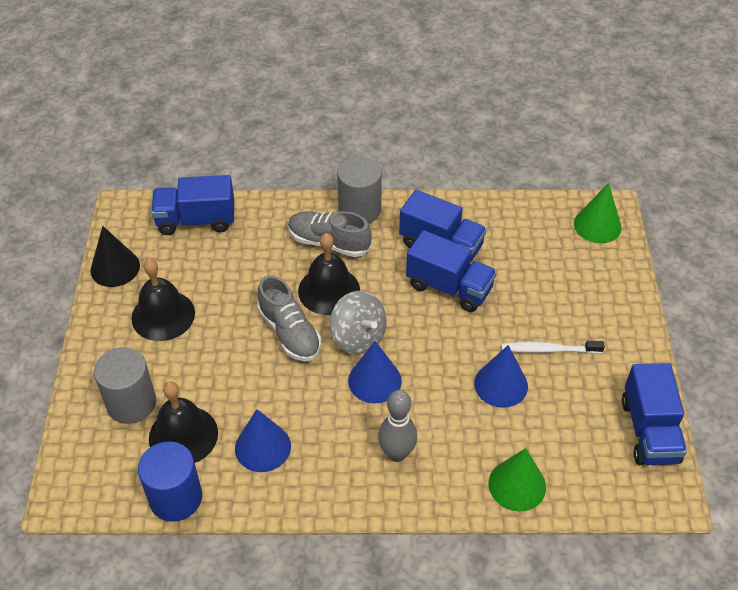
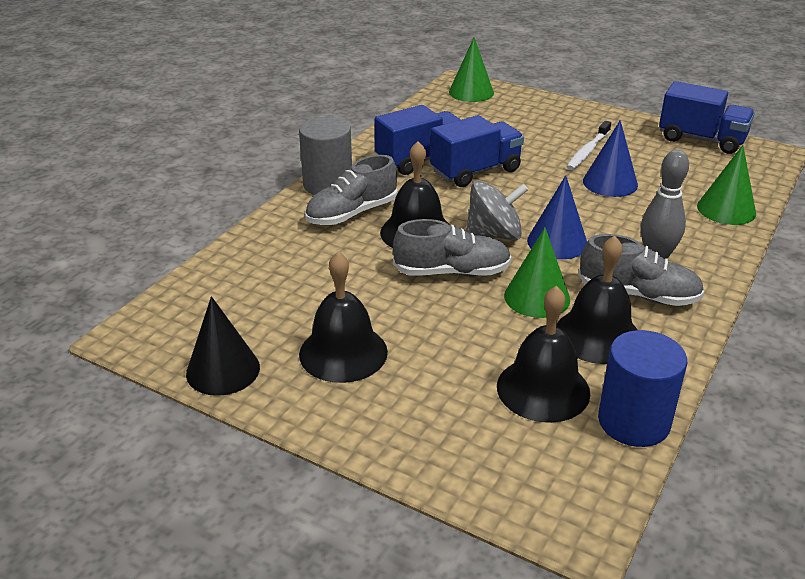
camera: 60 degrees left, 15 degrees down
grey cylinder [94,347,156,424] -> none
blue truck [151,175,234,235] -> none
blue cone [235,409,291,472] -> black bell [556,236,638,364]
none -> green cone [504,228,570,318]
none -> grey shoe [578,234,704,306]

